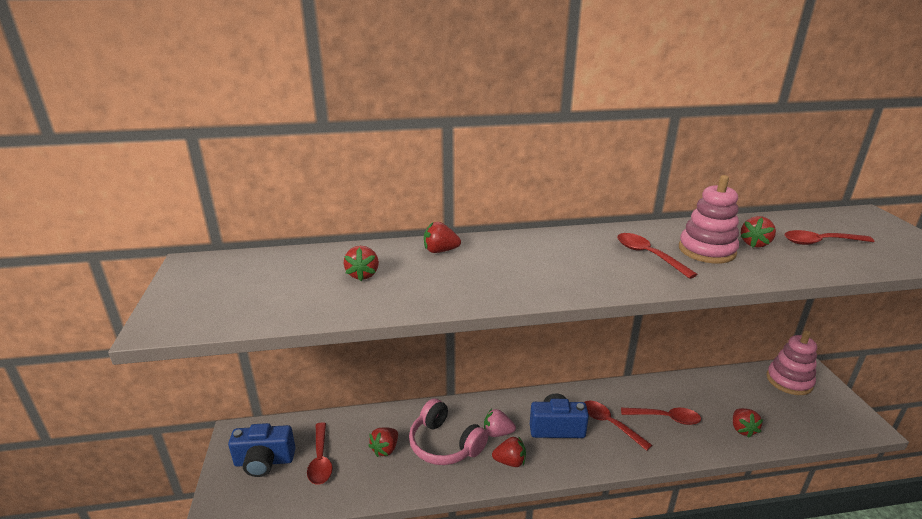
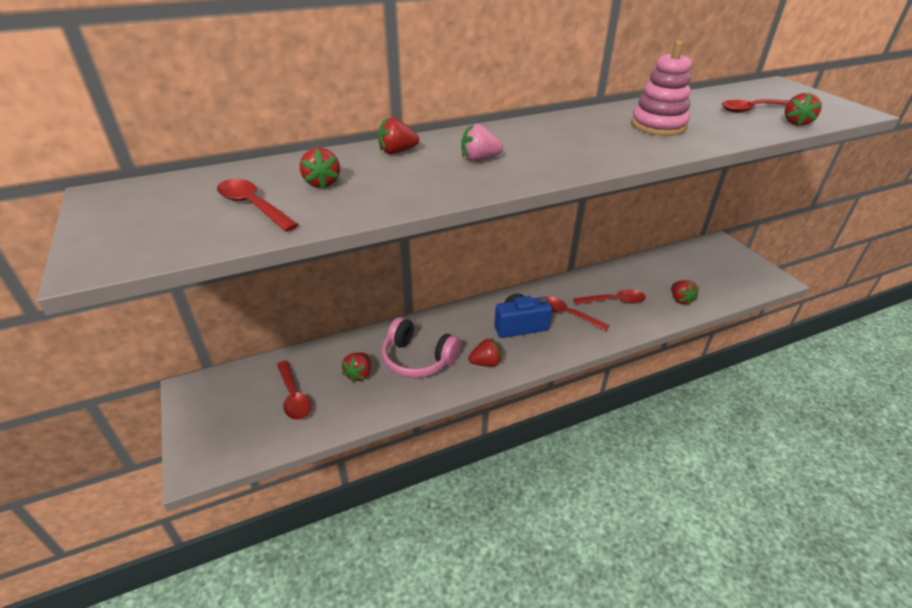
camera: 15 degrees left, 10 degrees up
blue camera [228,423,296,477] -> none
pink strawberry [484,409,516,437] -> pink strawberry moved to [462,124,503,161]
red spoon [617,233,698,279] -> red spoon moved to [217,179,299,232]
red strawberry [740,216,776,248] -> red strawberry moved to [785,93,822,126]
pink stacking toy [766,330,817,395] -> none

